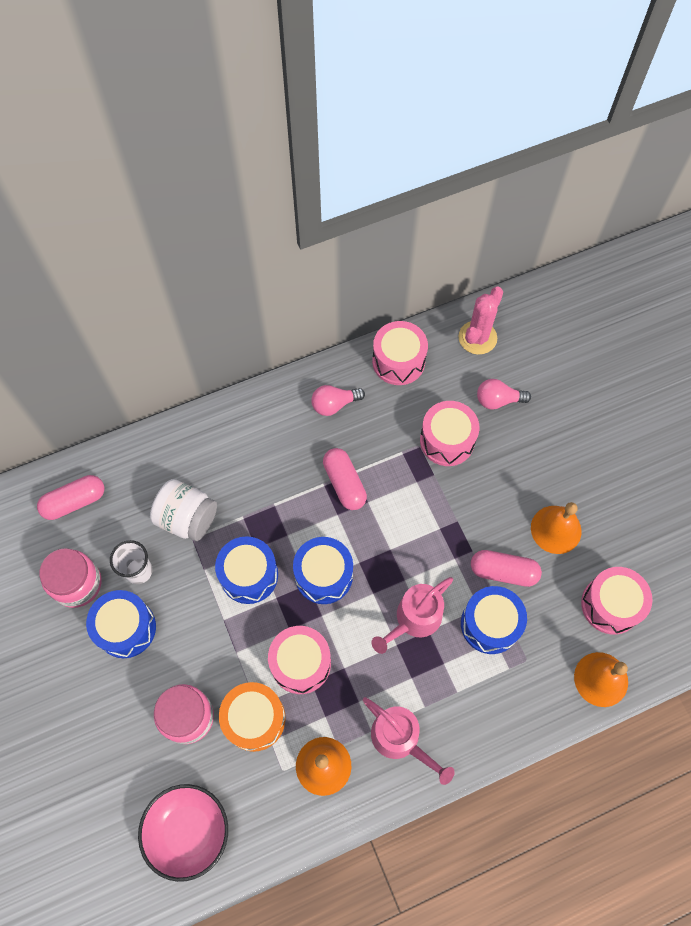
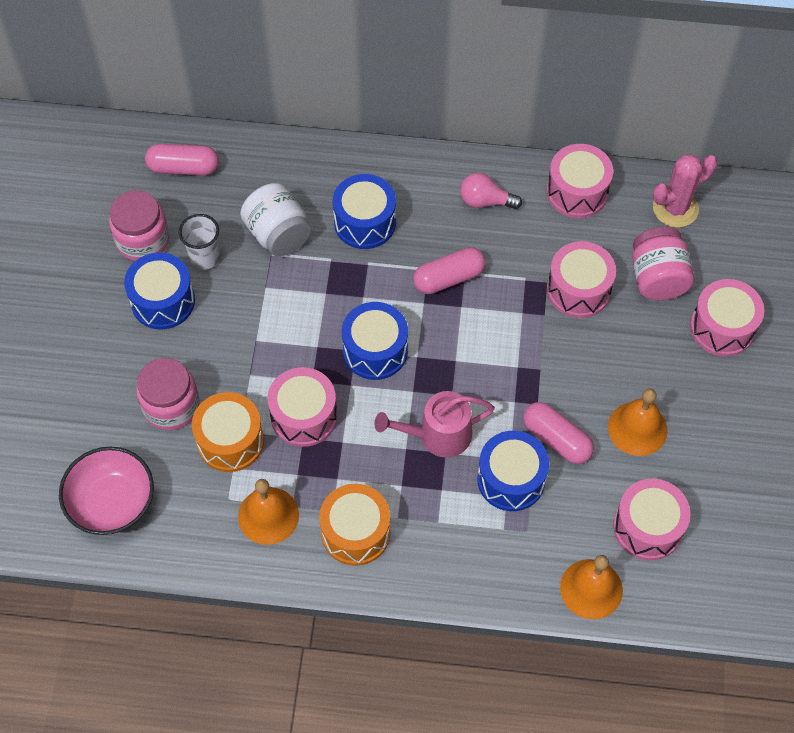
camera: 30 degrees right, 5 degrees down
blue drum [215,536,278,604] -> blue drum moved to [333,174,396,249]
pink capsule [323,448,367,510] -> pink capsule turned 60 degrees clockwise [413,247,486,294]
pink watering can [363,697,455,785] -> orange drum [319,484,390,566]
pink light bulb [477,379,531,410] -> pink jar [632,227,694,300]
none -> pink drum [690,279,764,357]

